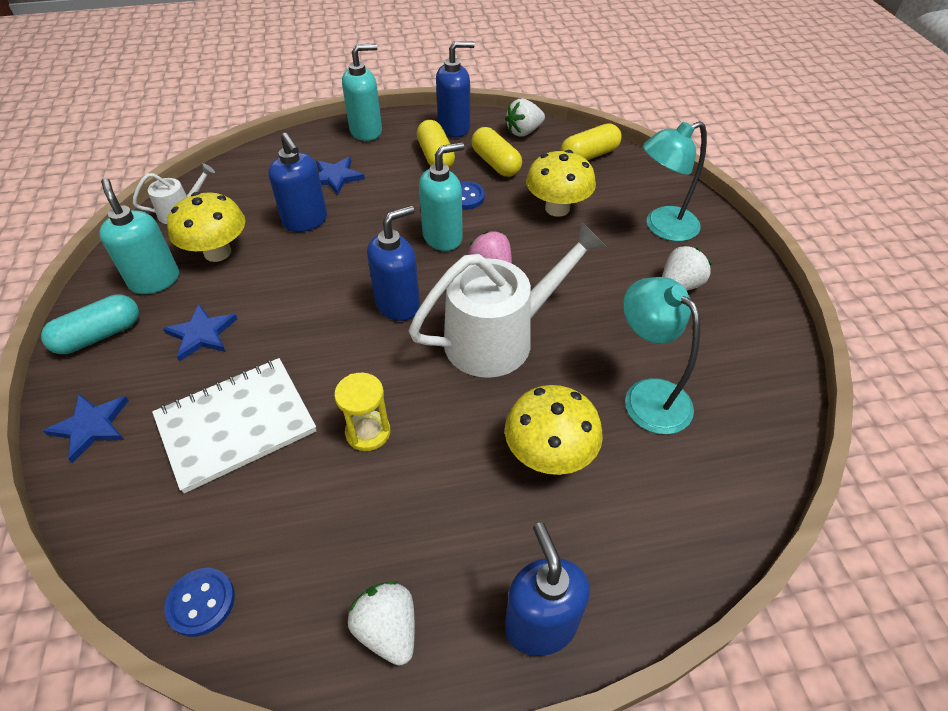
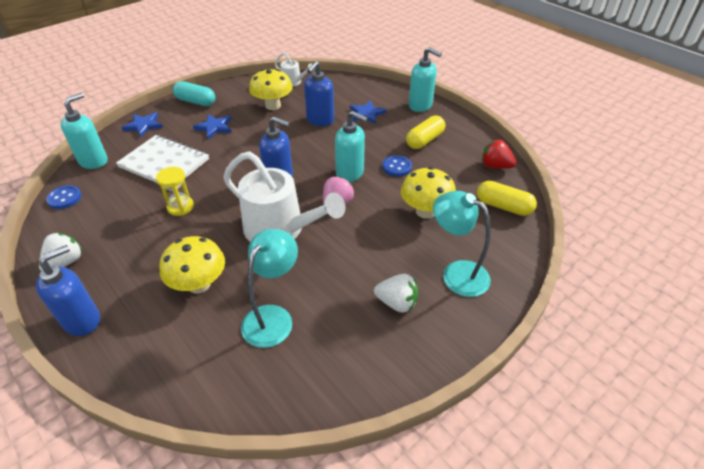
camera: 60 degrees right, 5 degrees down
turquoise soap dispenser [99,178,179,294] -> turquoise soap dispenser moved to [61,93,108,169]
blue soap dispenser [436,41,475,137] -> none
yellow capsule [471,127,522,177] -> none
white strawberry [505,99,545,137] -> red strawberry [482,140,516,169]

